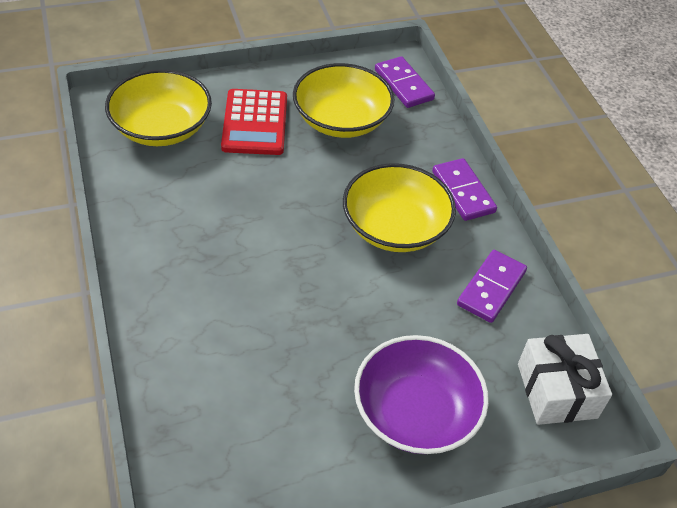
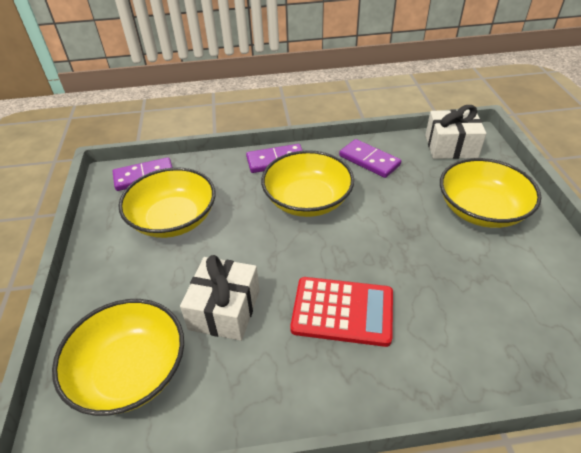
camera: 75 degrees left, 5 degrees down
red calculator [221,89,287,155] -> red calculator moved to [290,277,393,347]
purple bowl [354,335,489,454] -> yellow bowl [440,158,541,228]
none -> white gift [180,255,260,341]

